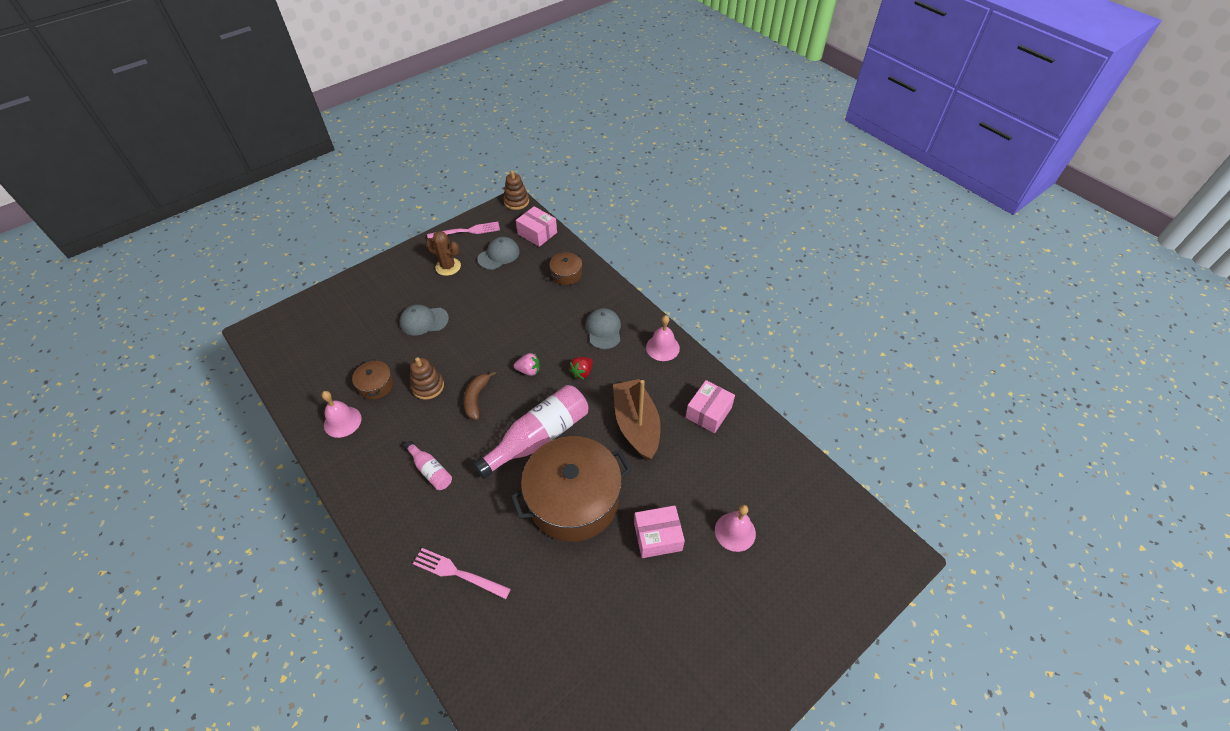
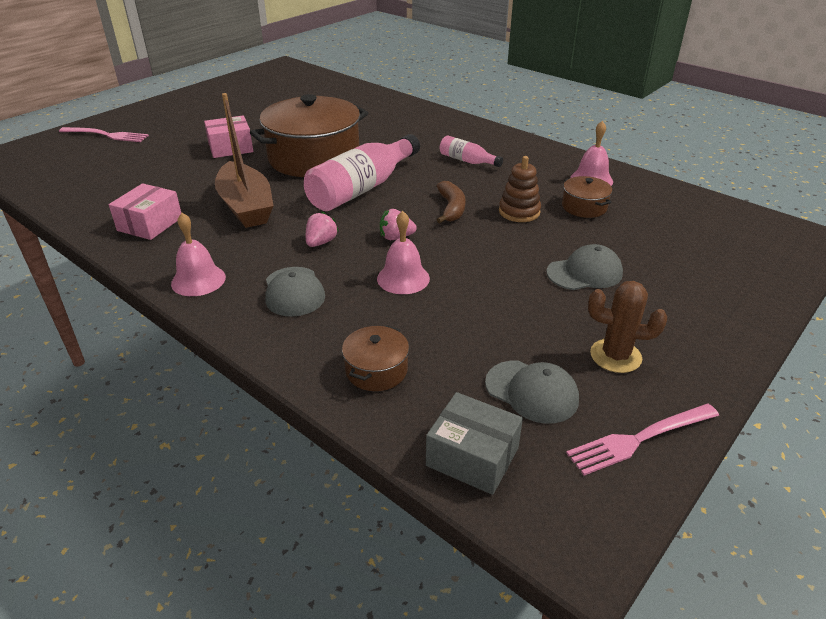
camera: 170 degrees right, 15 degrees down
pink fork [413,548,511,599] -> pink fork moved to [59,127,149,142]
grey cap [477,237,520,270] -> grey cap turned 90 degrees counterclockwise [485,361,579,424]
brown stacking toy [503,170,529,210] -> none
pink box [516,206,557,247] -> grey box [426,392,523,495]
red strawberry [569,357,593,379] -> pink strawberry [306,212,339,247]
pink bell [715,505,756,552] -> pink bell moved to [377,211,430,294]

